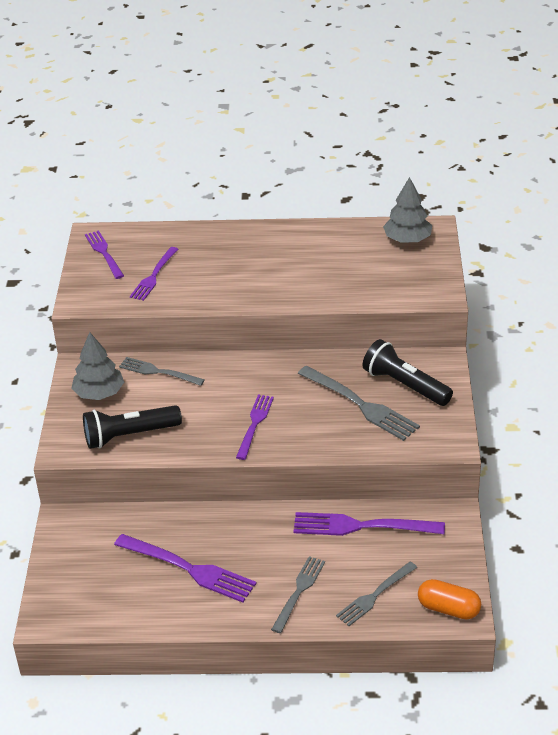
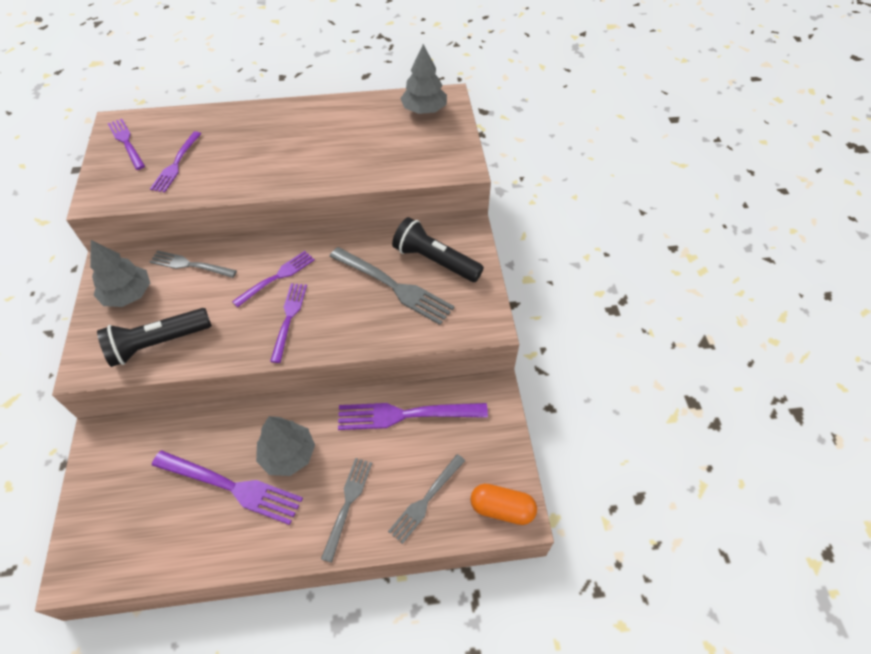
camera: 10 degrees left, 15 degrees up
none -> purple fork [232,251,315,307]
none -> grey tree [256,416,315,476]

